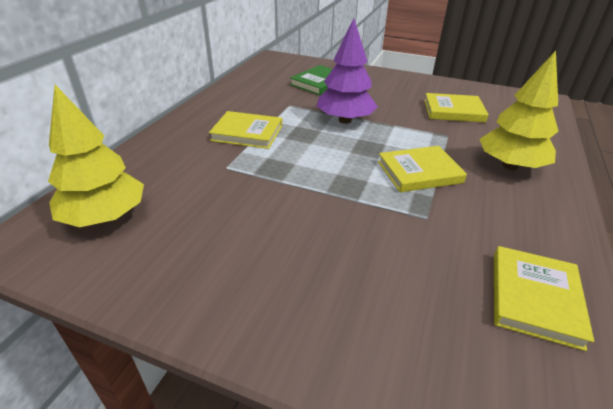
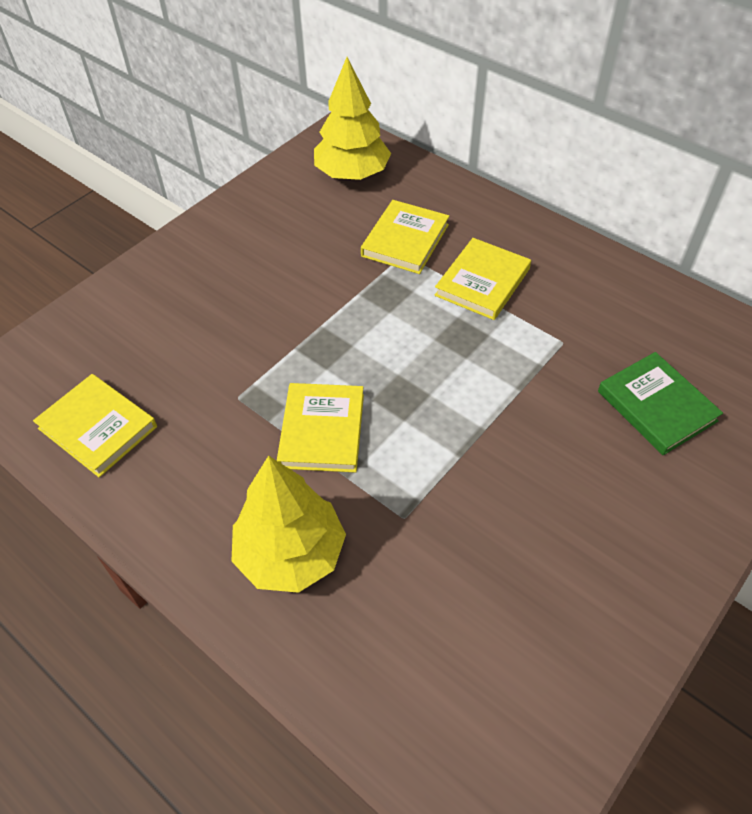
camera: 110 degrees right, 15 degrees up
purple tree [316,18,378,124] -> none
yellow book [424,93,489,123] -> yellow book moved to [361,200,449,274]

